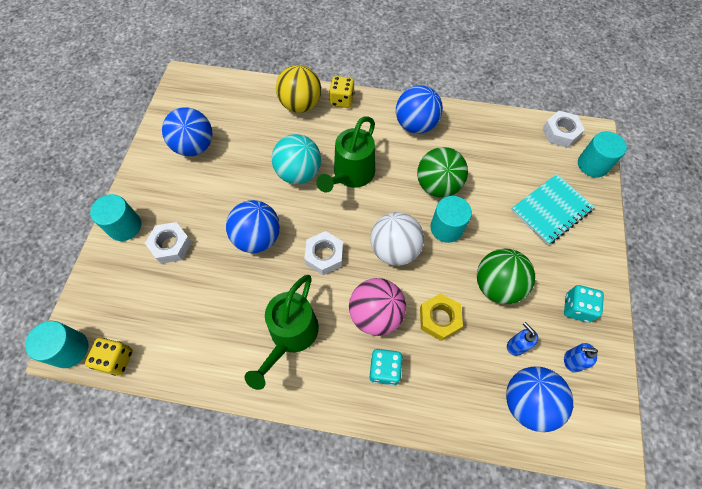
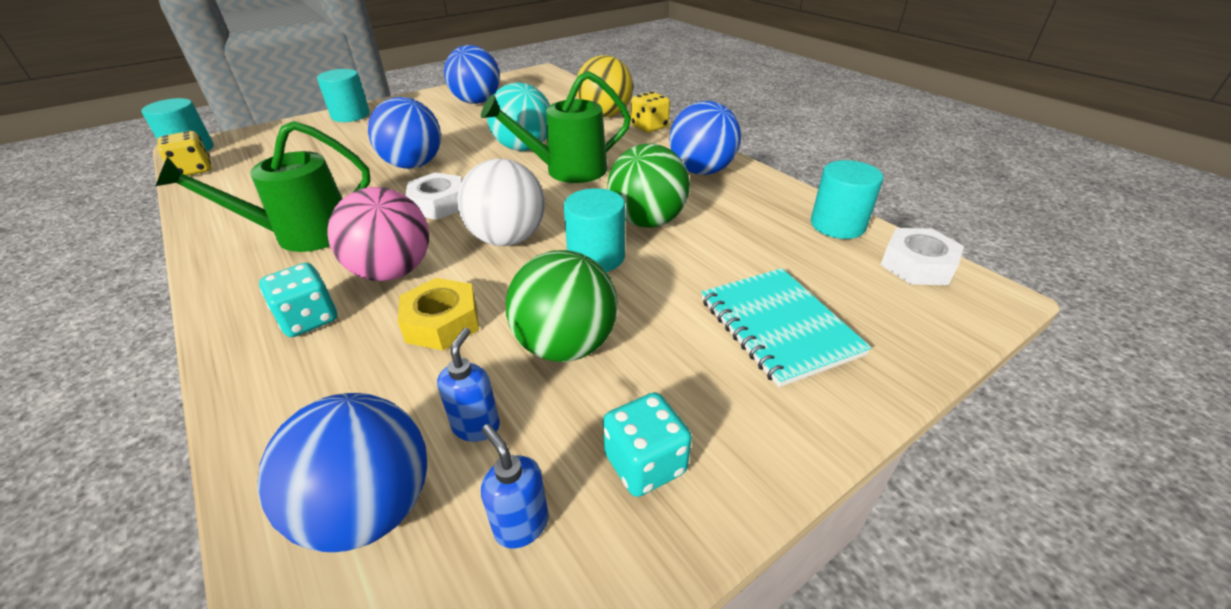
camera: 45 degrees right, 25 degrees down
white nut [145,222,192,264] -> none
turquoise notebook [511,174,594,245] -> turquoise notebook turned 60 degrees clockwise [701,268,872,387]
turquoise cylinder [578,131,627,177] -> turquoise cylinder moved to [811,160,883,239]

